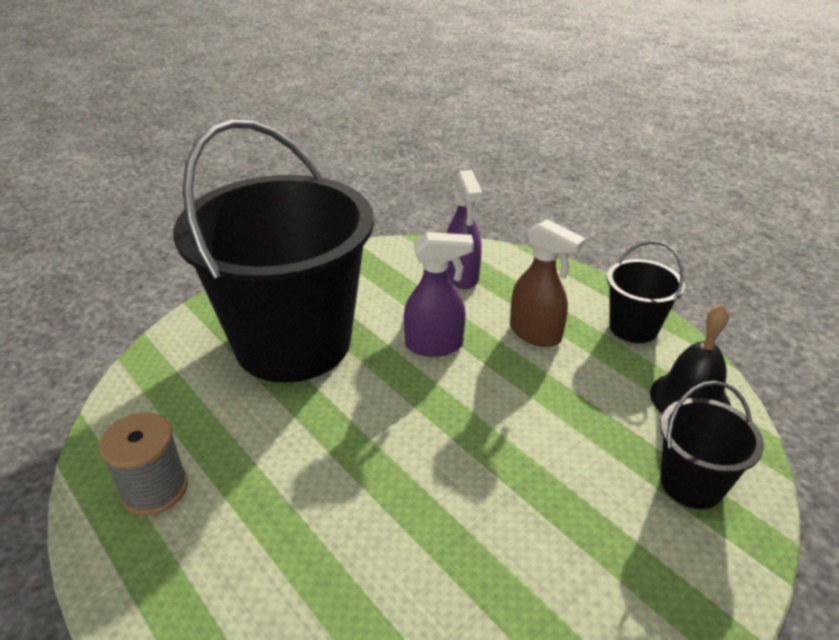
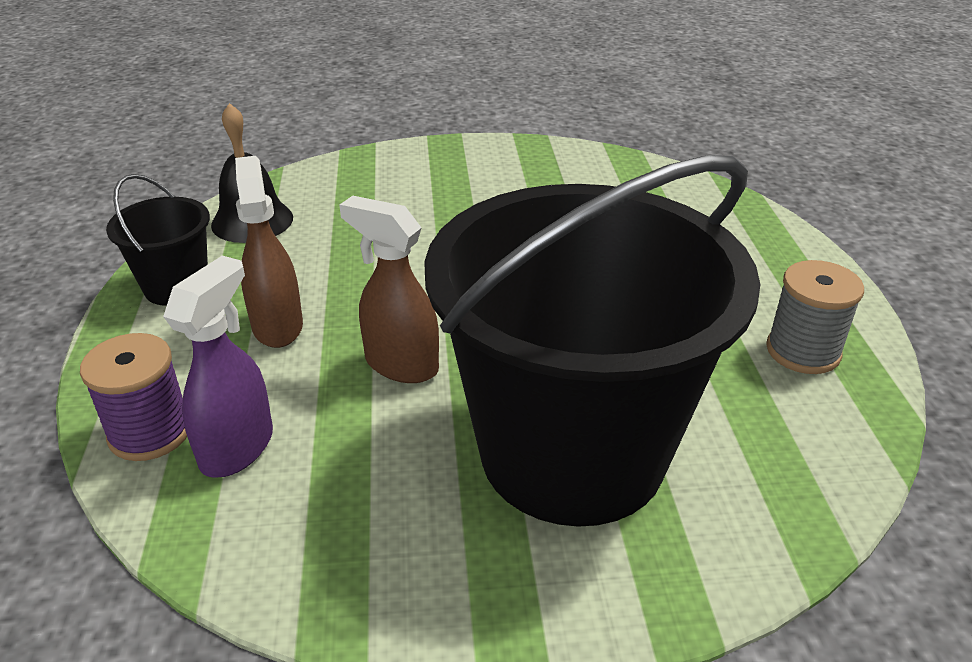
camera: 145 degrees left, 0 degrees up
purple spray bottle [404,232,474,357] -> brown spray bottle [339,196,439,383]
black bucket [660,381,764,509] -> none
none -> purple spool [80,333,187,461]

